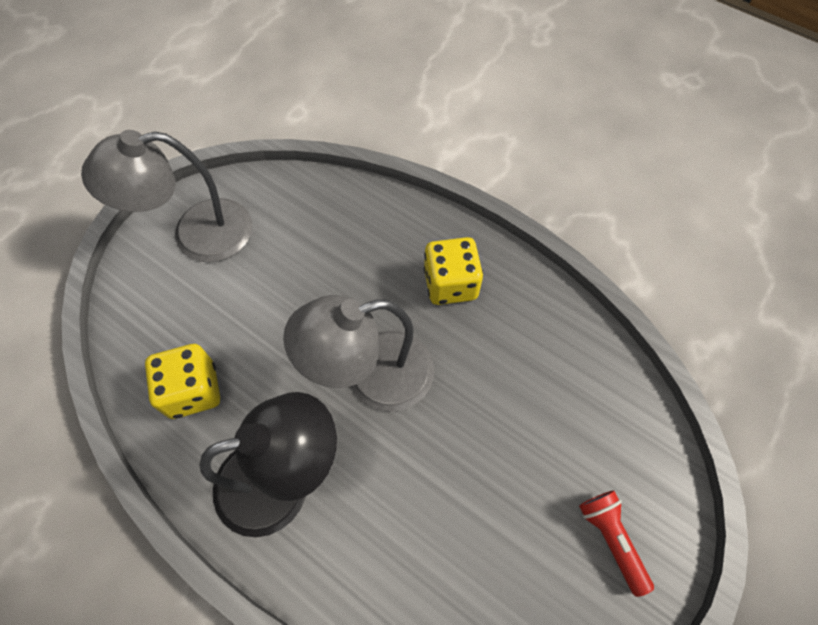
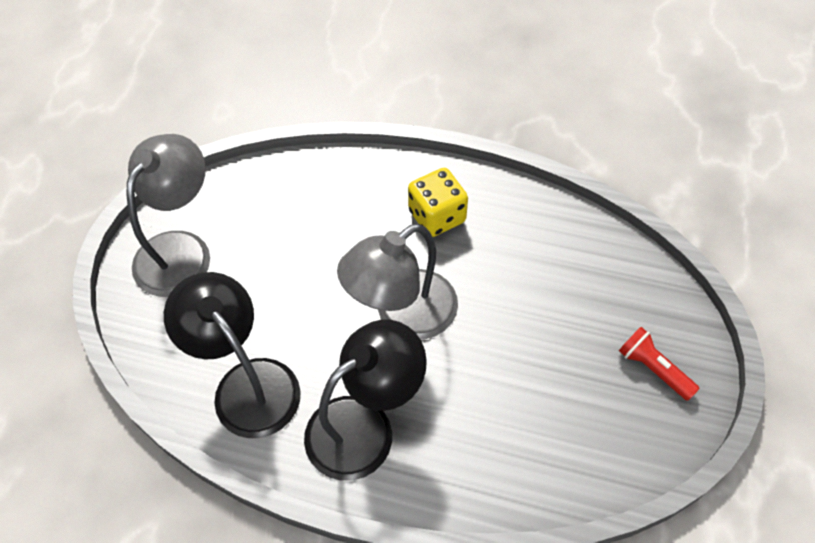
camera: 20 degrees left, 5 degrees down
grey lamp [81,130,252,262] -> grey lamp turned 150 degrees clockwise [127,134,210,297]
yellow dice [145,344,220,419] -> black lamp [164,272,301,438]

